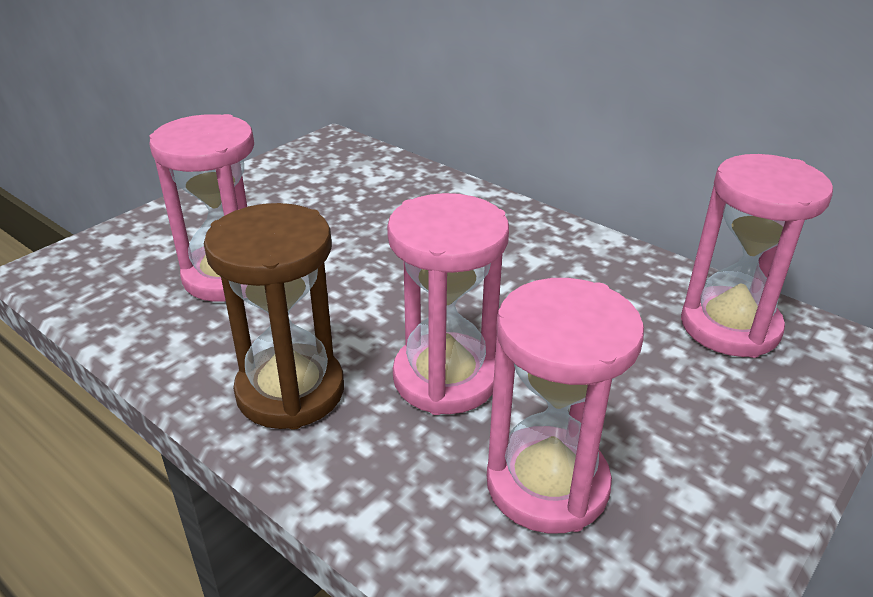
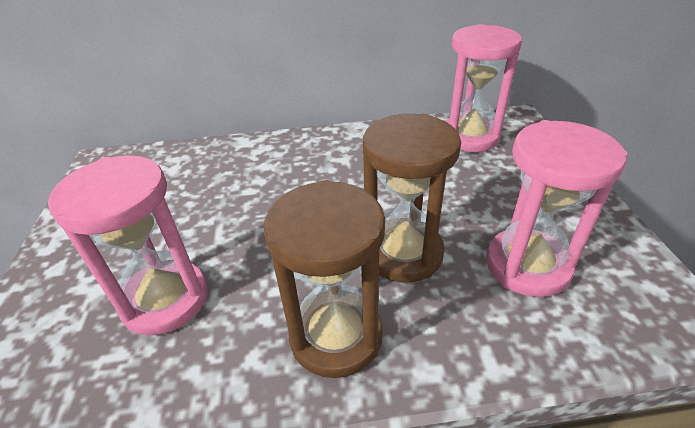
camera: 45 degrees left, 5 degrees up
pink hourglass [387,193,509,415] -> brown hourglass [363,114,461,283]

